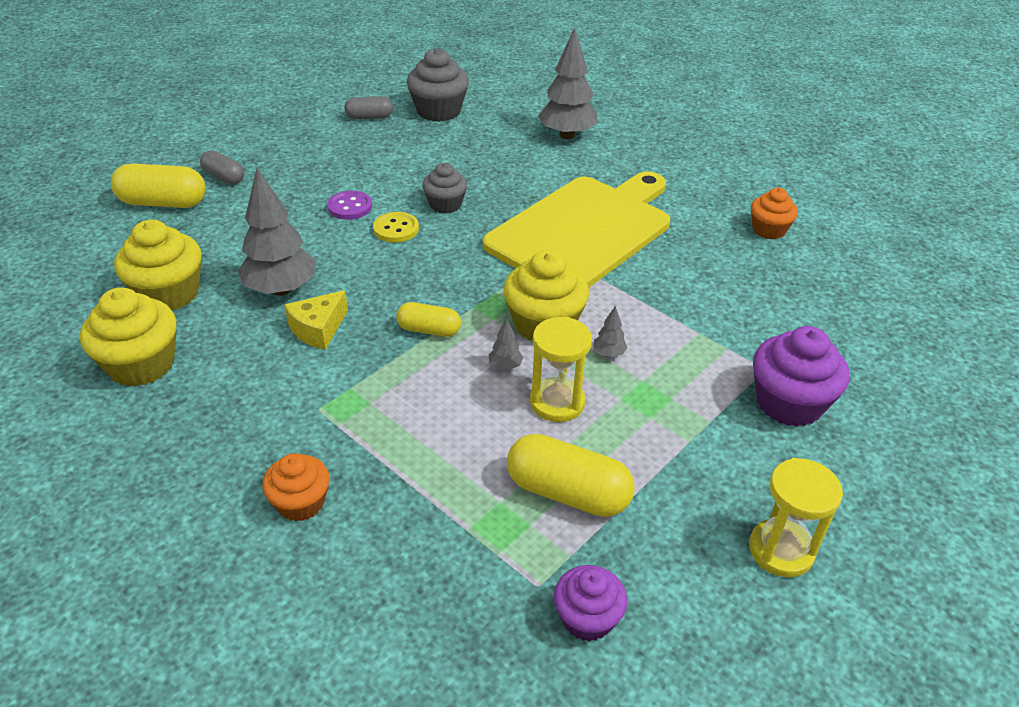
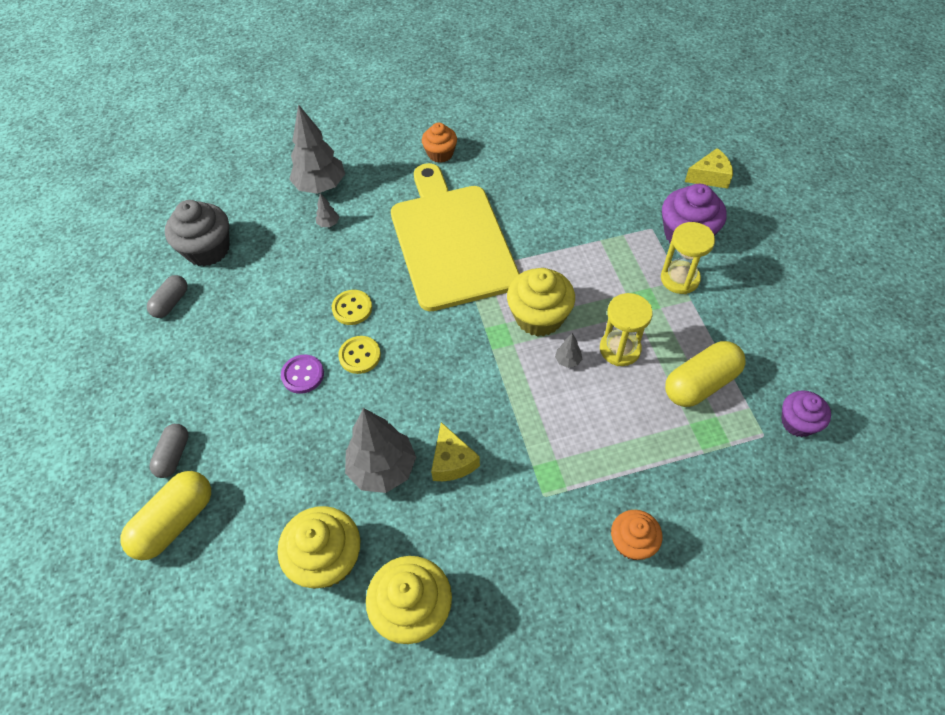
camera: 55 degrees left, 15 degrees up
grey capsule [200,151,244,185] -> grey capsule turned 60 degrees counterclockwise [149,424,189,478]
yellow capsule [396,302,461,337] -> none
grey cupcake [422,163,467,213] -> yellow button [332,290,372,325]
grey tree [593,306,628,357] -> grey tree moved to [316,193,339,227]
yellow hourglass [749,458,843,577] -> yellow hourglass moved to [661,222,715,294]
orange cupcake [751,188,798,239] -> orange cupcake moved to [422,123,457,163]
none -> yellow cheese [685,148,733,189]

